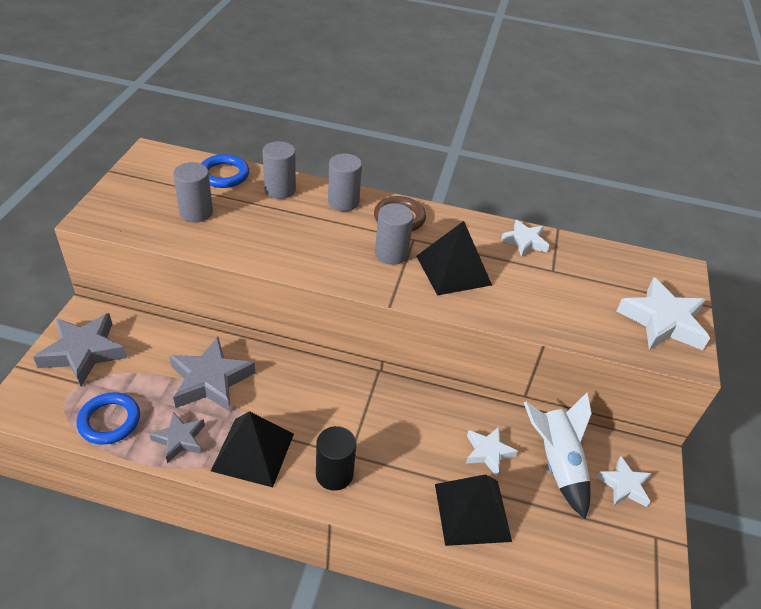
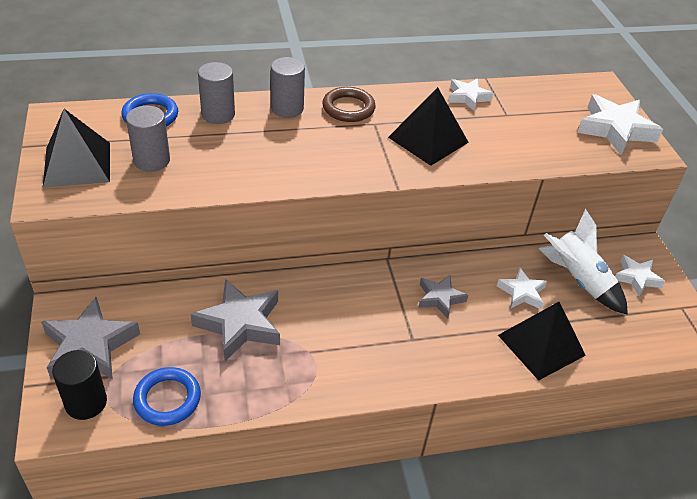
camera: 25 degrees left, 0 degrees up
grey star [149,412,205,463] -> grey star moved to [418,275,468,318]
black pyramid [211,411,294,487] -> black pyramid moved to [43,109,110,188]
black cylinder [316,426,356,491] -> black cylinder moved to [52,350,107,420]
grey cylinder [375,203,414,265] -> none

